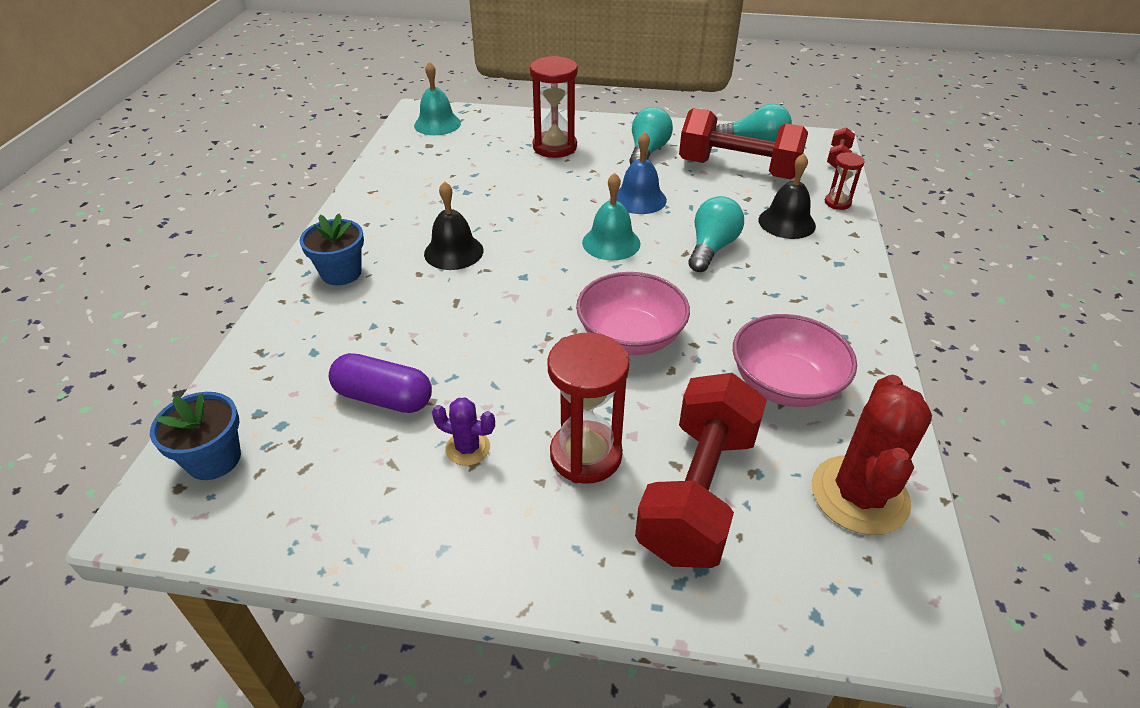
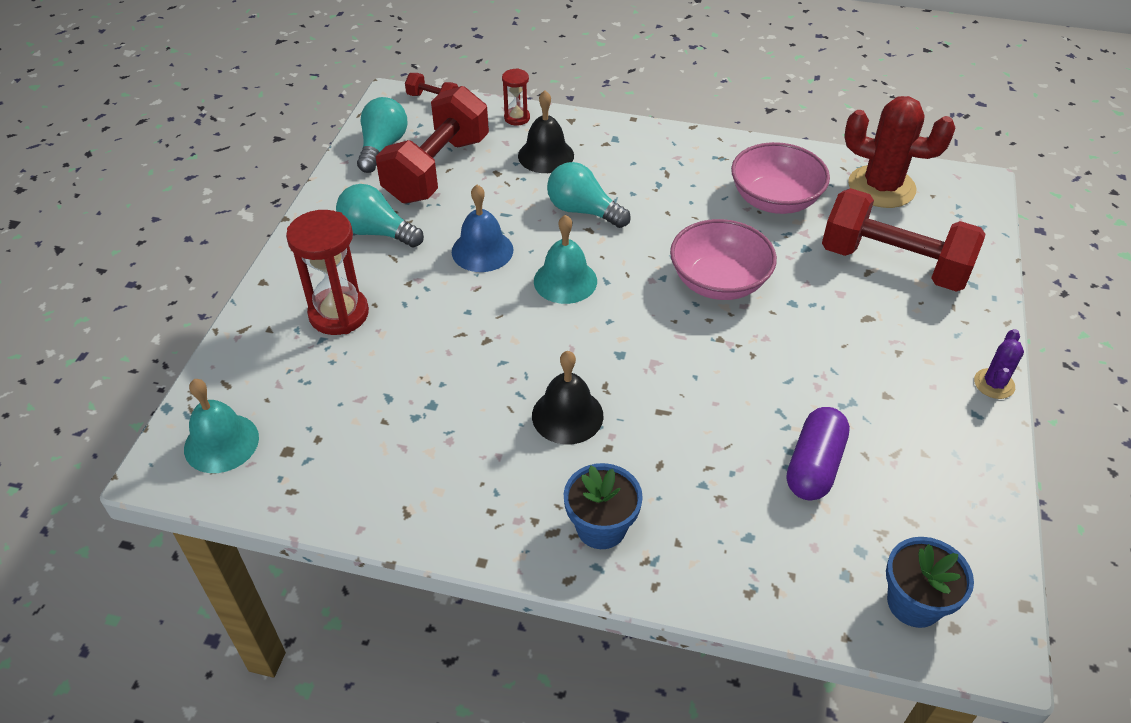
camera: 85 degrees left, 5 degrees up
purple cactus [432,397,495,466] -> purple cactus moved to [974,329,1024,399]
red hourglass [547,333,630,484] -> none

